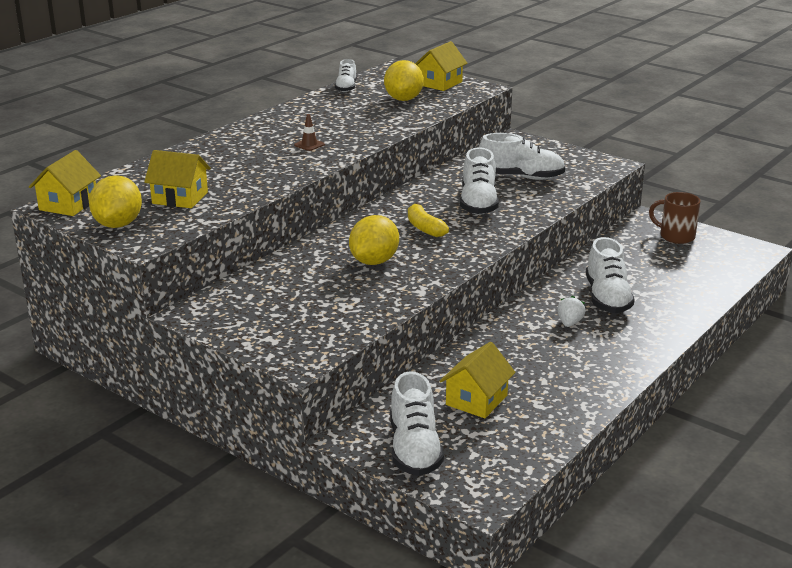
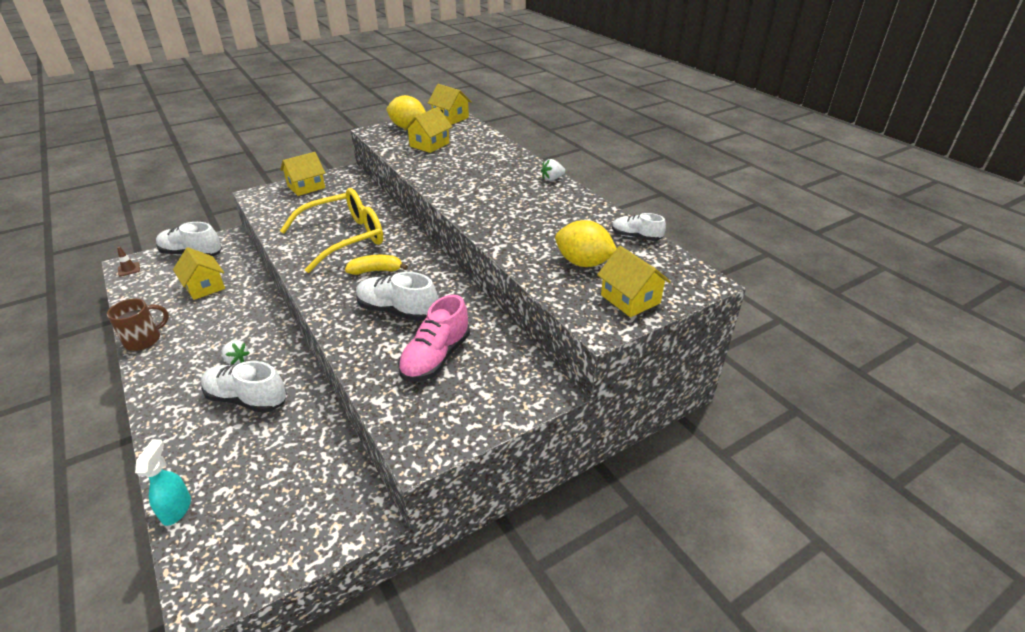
camera: 110 degrees right, 10 degrees up
brown traffic cone [294,114,325,151] -> brown traffic cone moved to [117,247,140,277]
yellow lemon [349,215,399,265] -> yellow glasses [280,188,383,273]
white shoe [479,133,565,180] -> pink shoe [398,295,470,382]
brown mug [649,192,701,244] -> brown mug moved to [107,298,169,351]
none -> turquoise spray bottle [135,439,191,526]
none -> yellow house [280,152,325,196]
none -> white strawberry [541,159,565,181]

